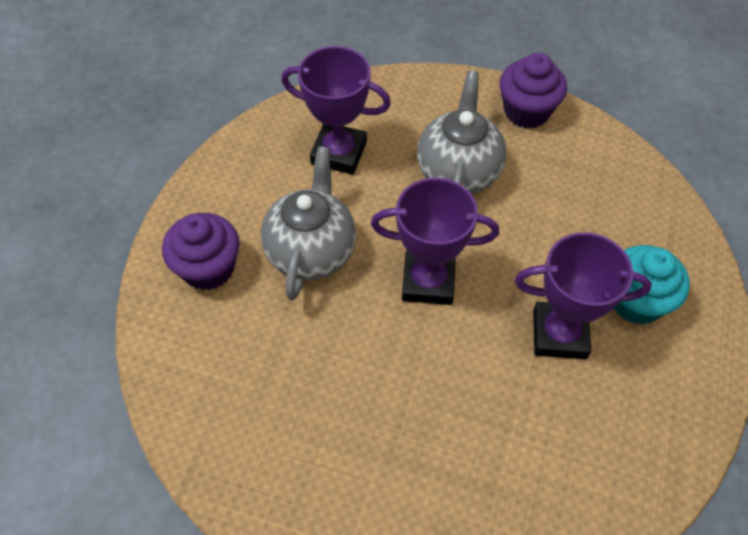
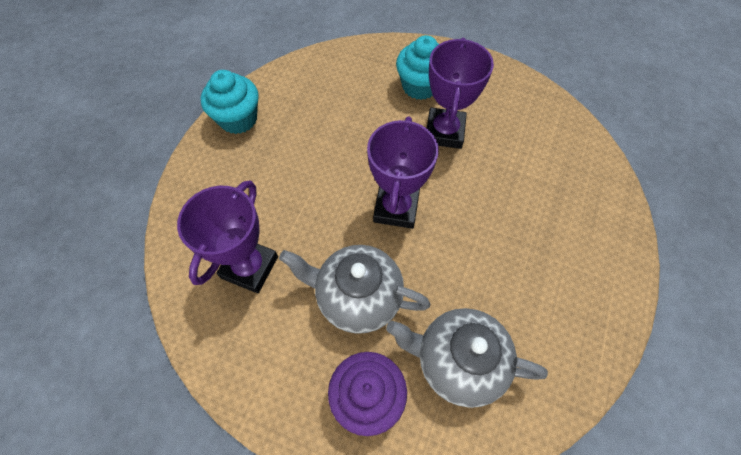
camera: 85 degrees left, 5 degrees up
grey teapot [417,70,507,194] -> grey teapot moved to [386,308,548,408]
purple cupcake [500,53,567,129] -> turquoise cupcake [201,70,259,134]

